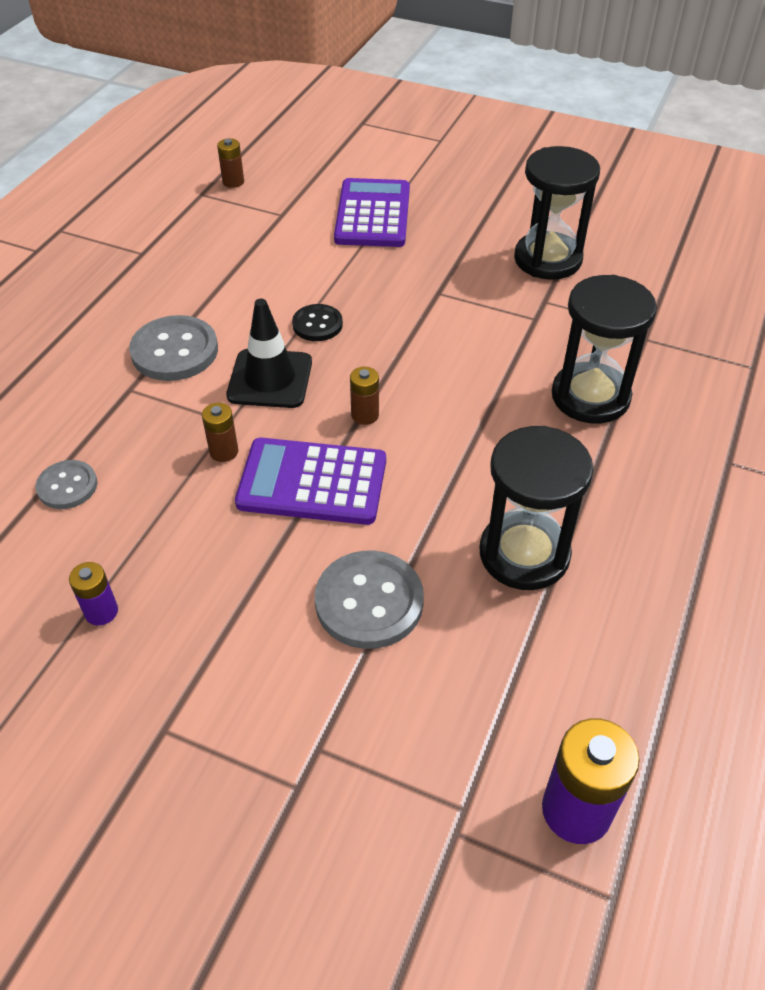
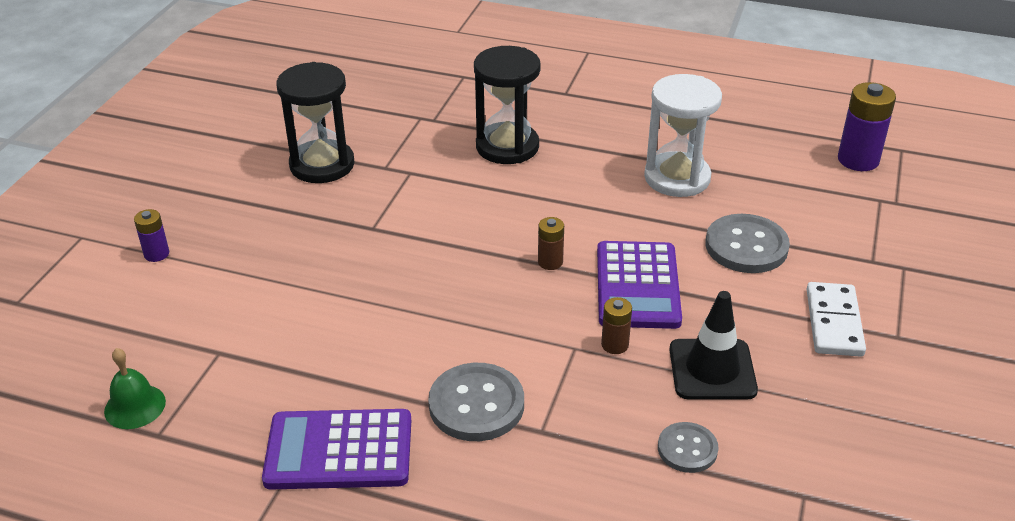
camera: 95 degrees left, 10 degrees down
purple battery [69,562,118,626] -> purple battery moved to [134,209,169,262]
brown battery [217,138,244,188] -> green bell [104,348,166,429]
black traffic cone [226,299,312,408] -> black traffic cone moved to [669,291,758,400]
black button [292,304,343,341] -> none
purple calculator [334,178,410,247] -> purple calculator moved to [262,409,411,490]
black hourglass [479,426,594,590] -> white hourglass [644,74,722,197]
none -> white domino [807,282,866,357]

